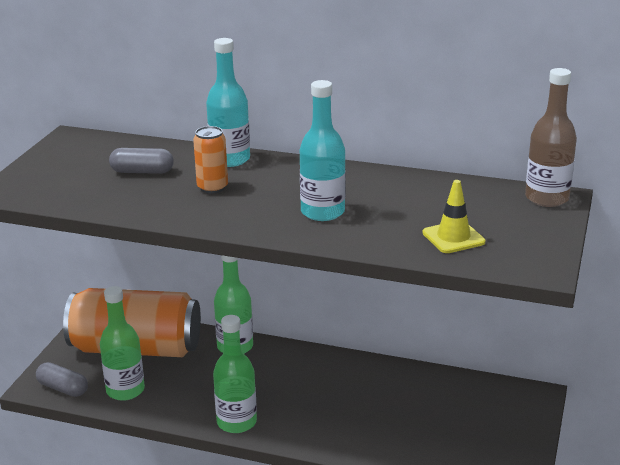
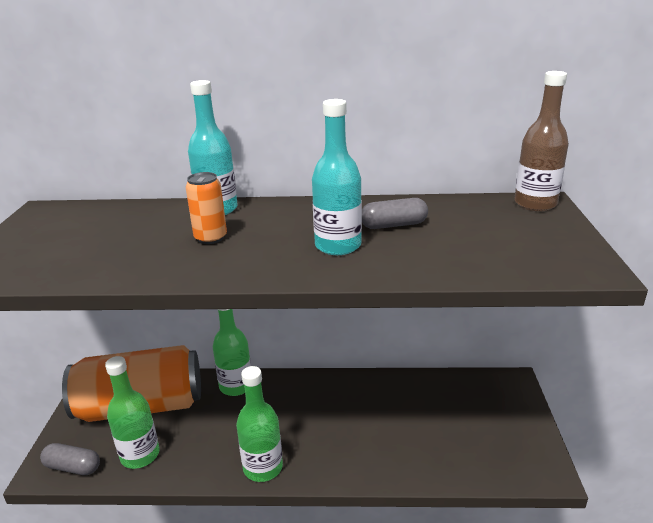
camera: 15 degrees left, 0 degrees up
grey capsule [109,148,174,174] -> grey capsule moved to [362,198,428,229]
yellow traffic cone [422,180,485,253] -> none

